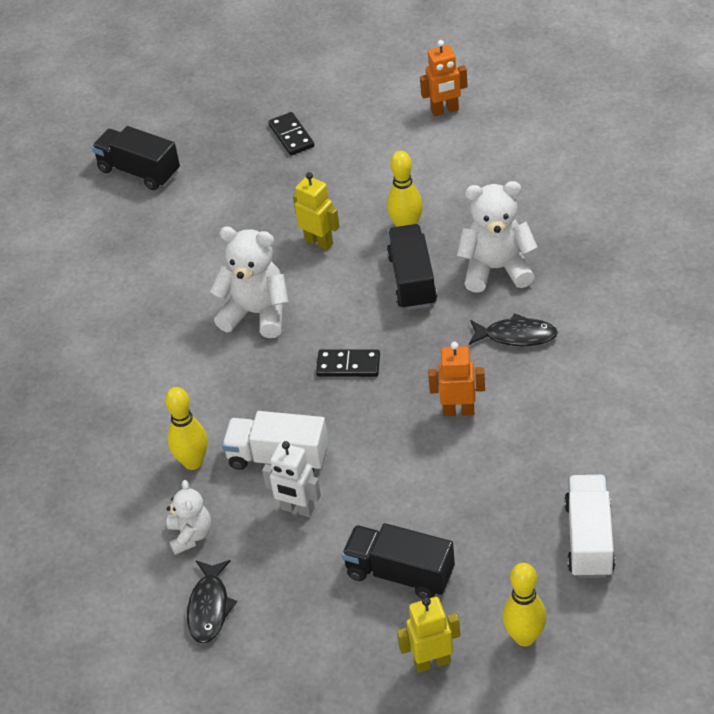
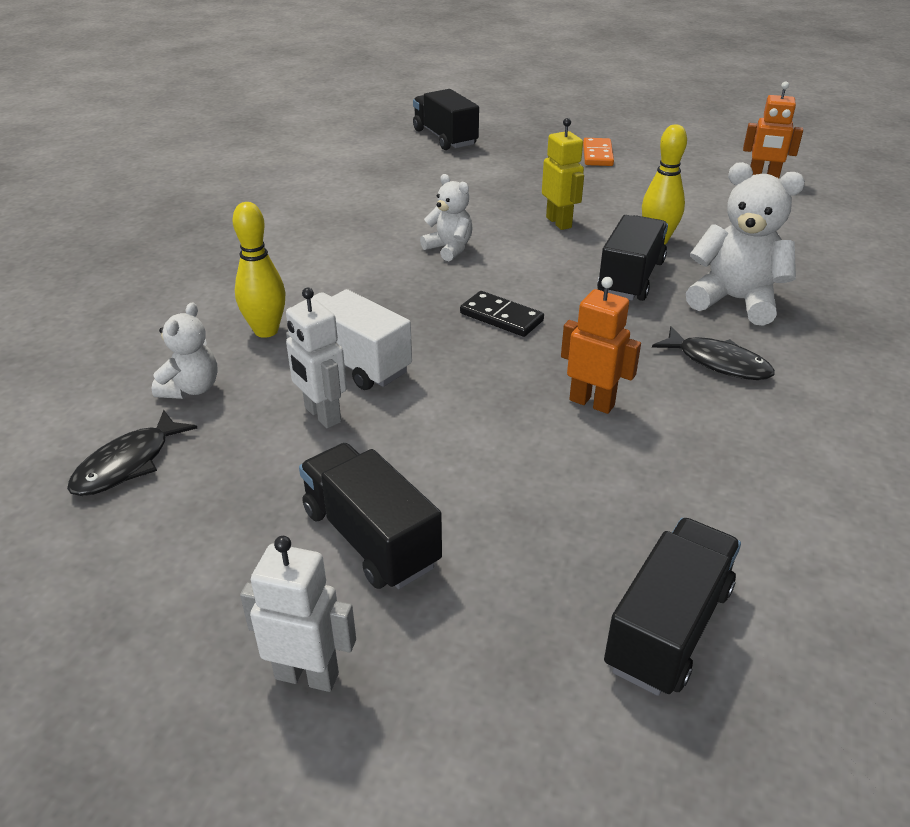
camera: 25 degrees right, 10 degrees down
white teddy bear [210,227,289,338] -> white teddy bear [420,174,473,261], size x0.59
black domino [268,112,315,156] -> orange domino [583,138,614,166]
yellow robot [397,597,460,673] -> white robot [240,536,356,692]
yellow bowling pin [502,563,547,646] -> none
white truck [564,475,615,578] -> black truck [604,518,741,696]

